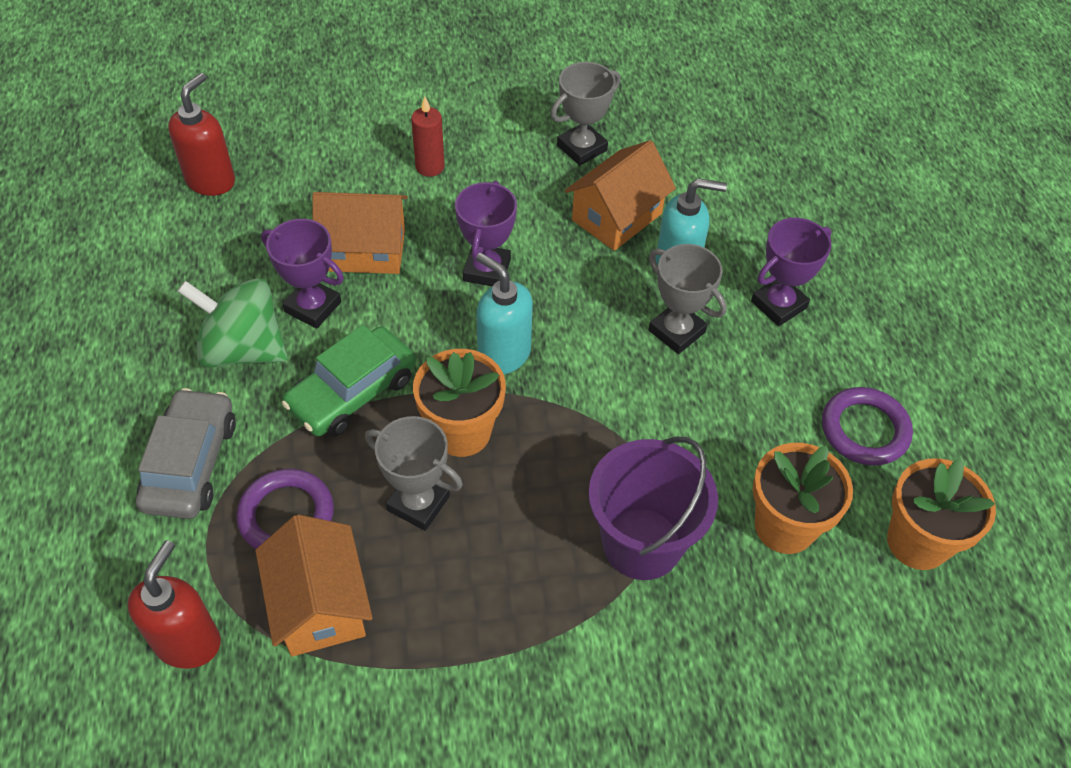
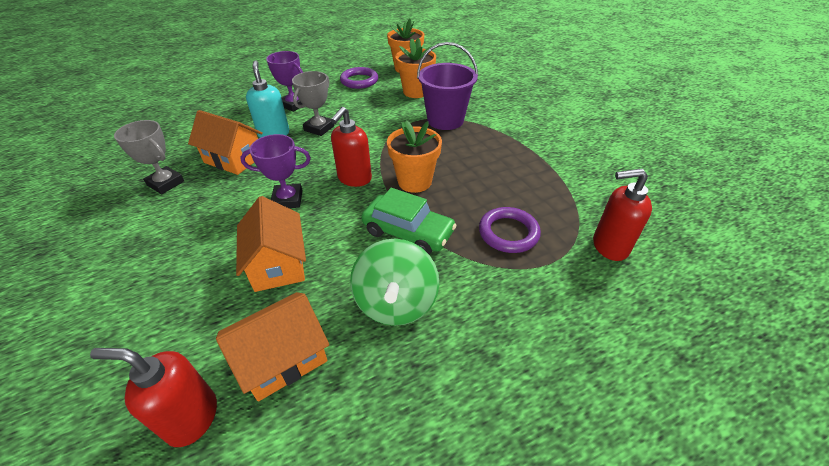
camera: 105 degrees left, 10 degrees down
grey car [136,388,236,519] -> none
orange house [255,514,373,657] -> orange house moved to [216,292,329,402]
purple trophy [261,219,344,329] -> none
grey trophy [365,416,463,531] -> none
red candle [411,97,445,177] -> none
turquoise soap dispenser [476,253,533,374] -> red soap dispenser [331,107,372,187]

